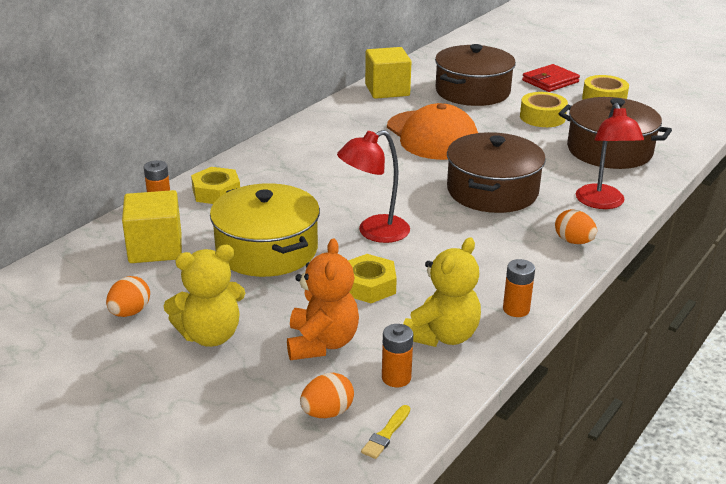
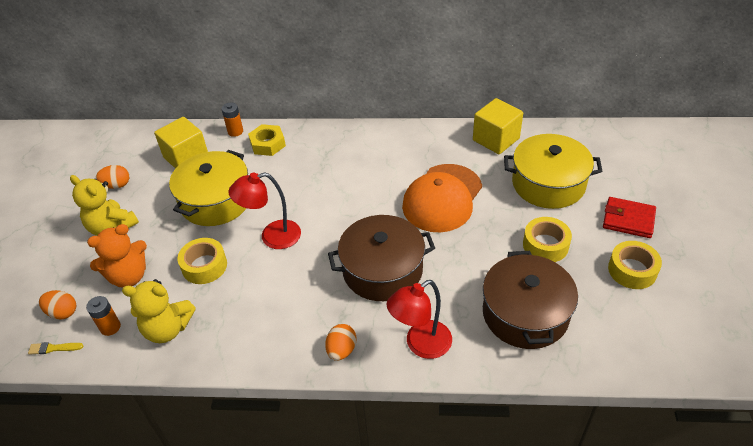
camera: 60 degrees right, 15 degrees up
red lamp [337,130,410,243] -> red lamp turned 45 degrees counterclockwise [228,173,301,249]
yellow nut [348,254,397,303] -> yellow tape [177,238,227,284]
brown pot [435,44,516,106] -> yellow pot [504,134,603,209]
orange battery [503,259,535,317] -> none

